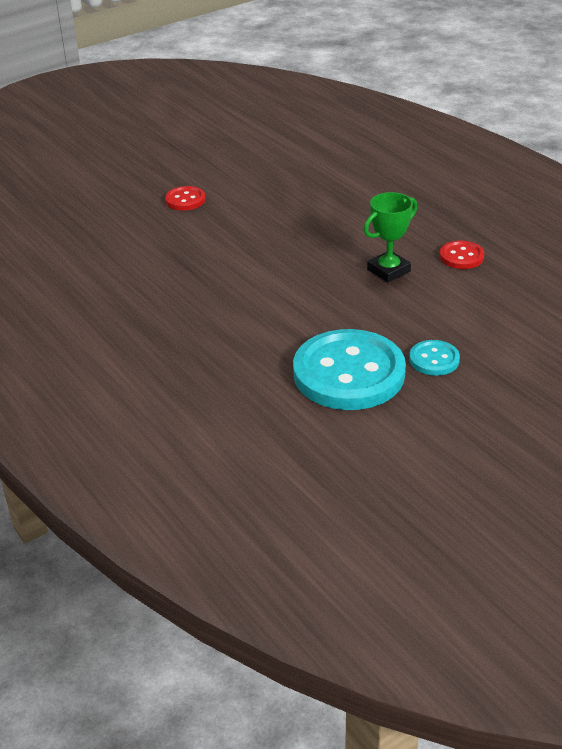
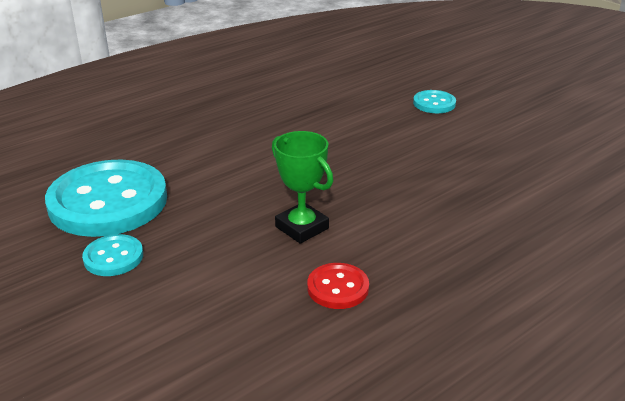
camera: 85 degrees right, 5 degrees down
red button [165,186,205,211] -> turquoise button [413,90,456,113]

